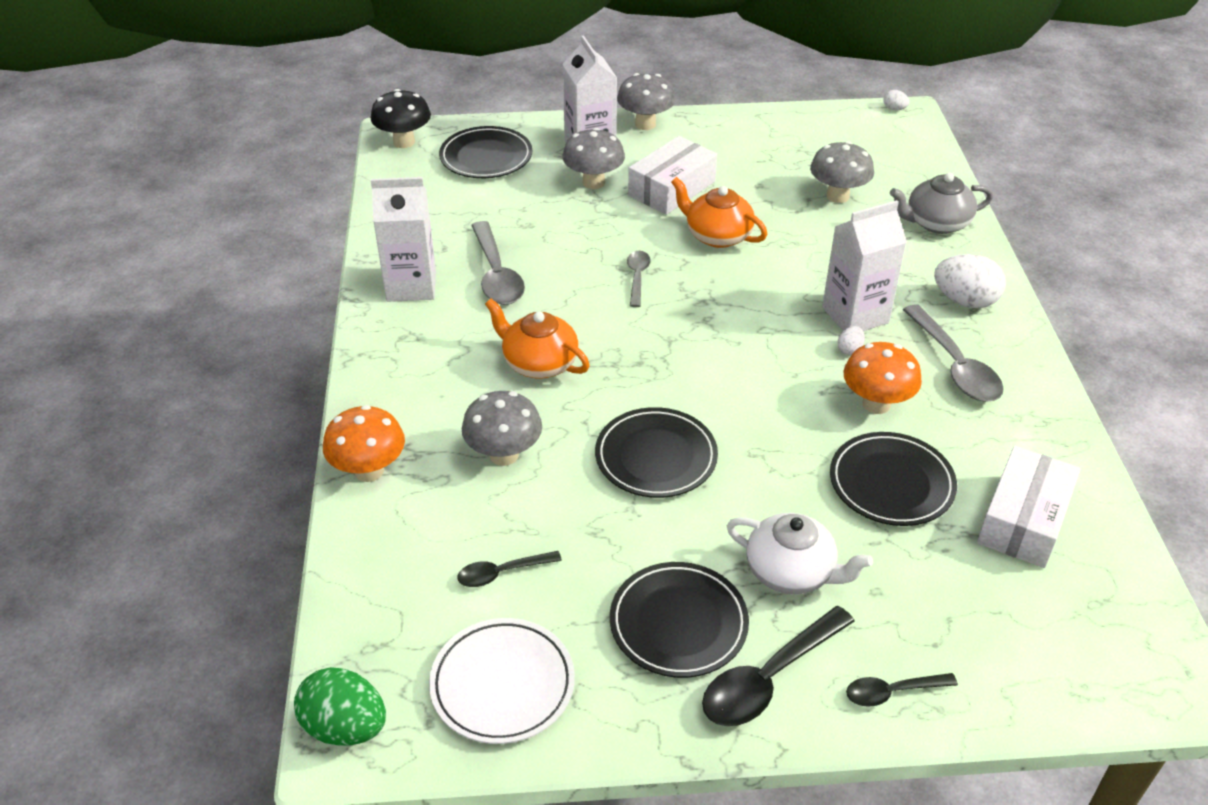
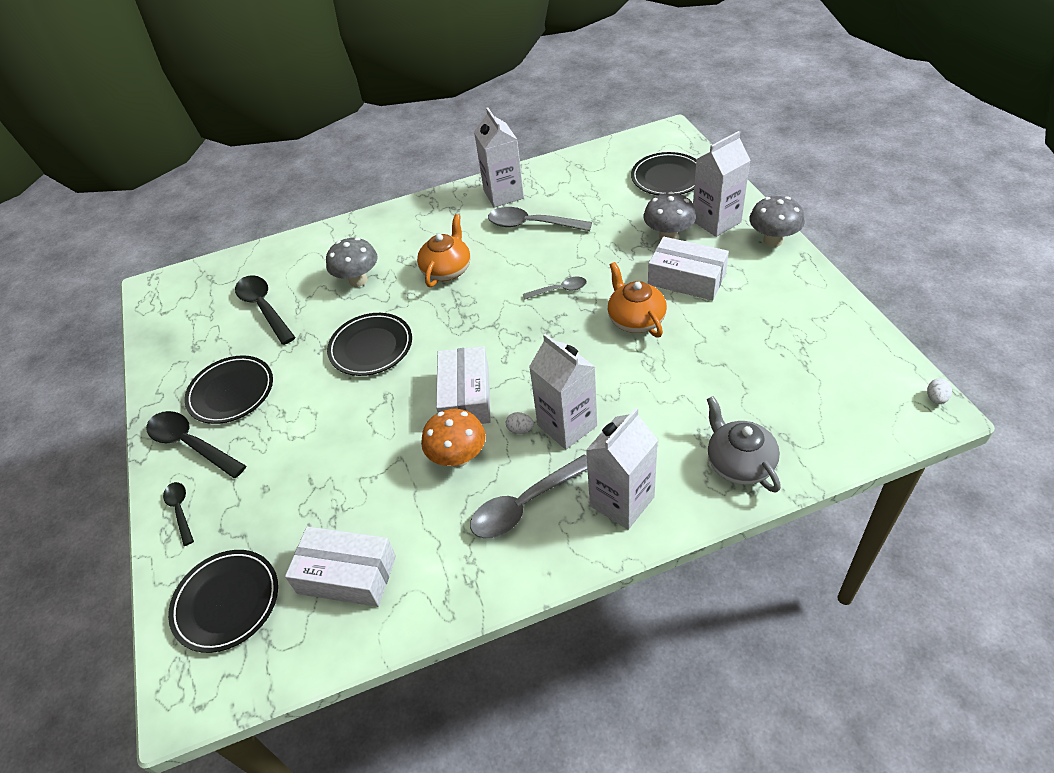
camera: 80 degrees right, 5 degrees up
green egg [294,667,386,746] -> none
orange mushroom [323,405,405,482] -> none
black mushroom [371,89,431,148] -> none
white plate [429,618,575,744] -> none
black spoon [457,551,562,587] -> black spoon [235,275,296,345], size x1.75
grey spoon [471,221,525,305] -> grey spoon turned 45 degrees clockwise [488,207,592,231]
orange teapot [671,177,768,248] -> orange teapot turned 45 degrees counterclockwise [608,262,667,338]
white teapot [727,513,873,595] -> none
grey mushroom [810,141,874,203] -> none
black plate [830,432,957,526] -> black plate moved to [168,550,278,653]
white egg [934,254,1006,308] -> white carton [586,408,658,530]
none -> white box [436,346,491,424]

